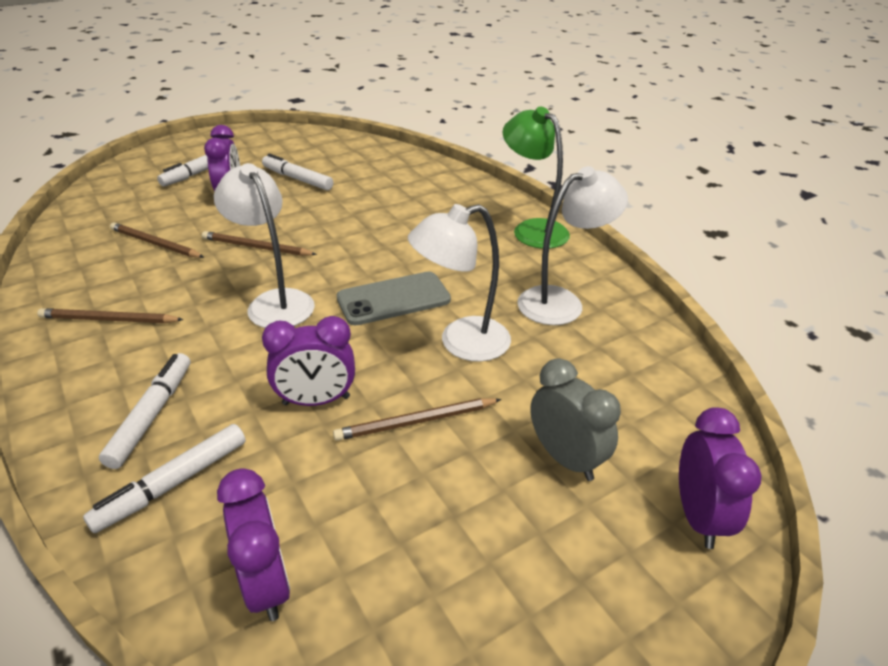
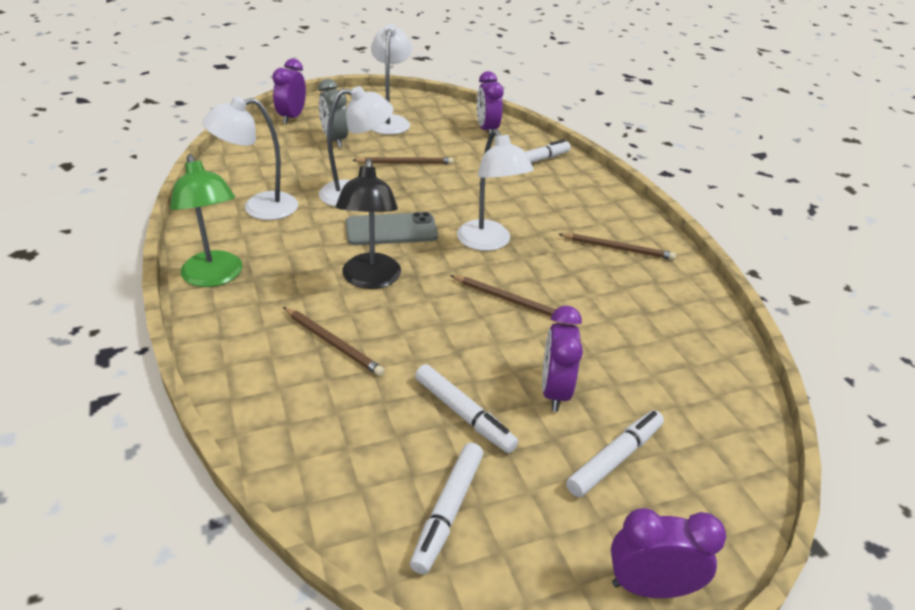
camera: 170 degrees left, 0 degrees up
white marker [99,353,191,469] -> white marker moved to [410,443,484,574]
brown pencil [110,222,204,258] -> brown pencil moved to [283,307,385,376]
purple clock [262,316,355,406] -> purple clock moved to [611,508,726,598]
none -> black lamp [336,159,401,289]
none -> white lamp [371,24,412,135]

